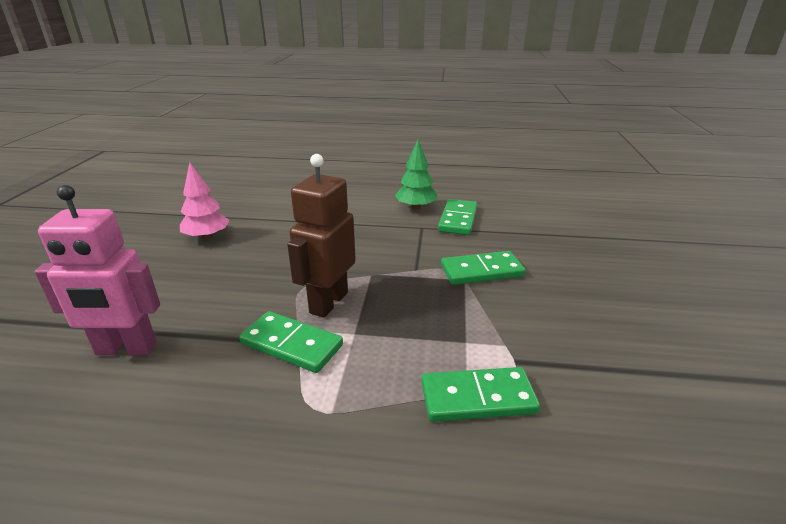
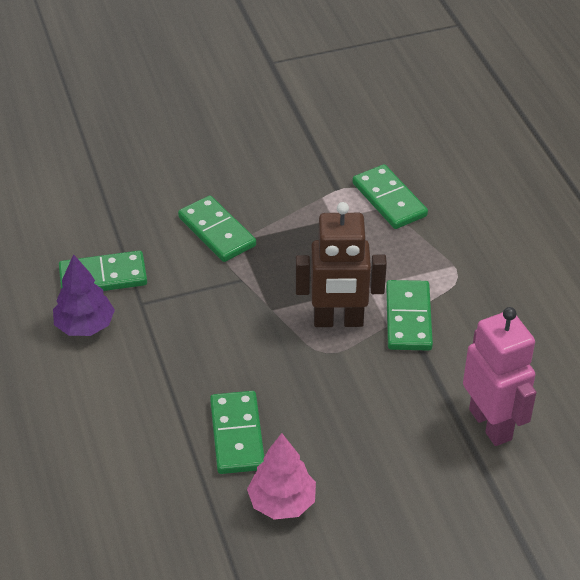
camera: 115 degrees left, 15 degrees up
green tree [395,140,437,210] -> purple tree [53,254,115,336]
none -> green domino [210,391,264,474]

